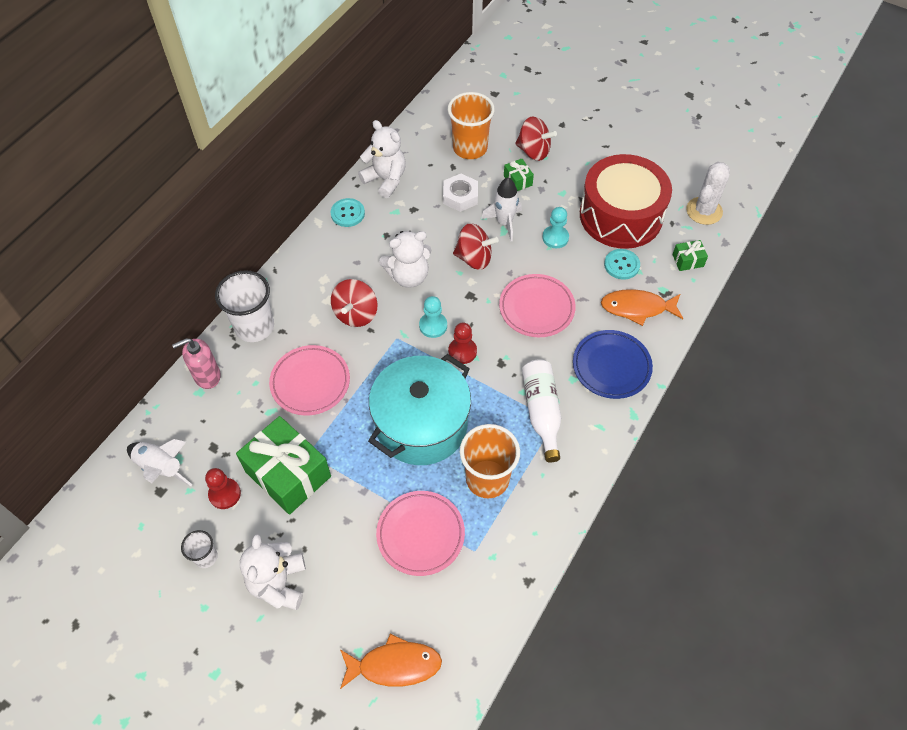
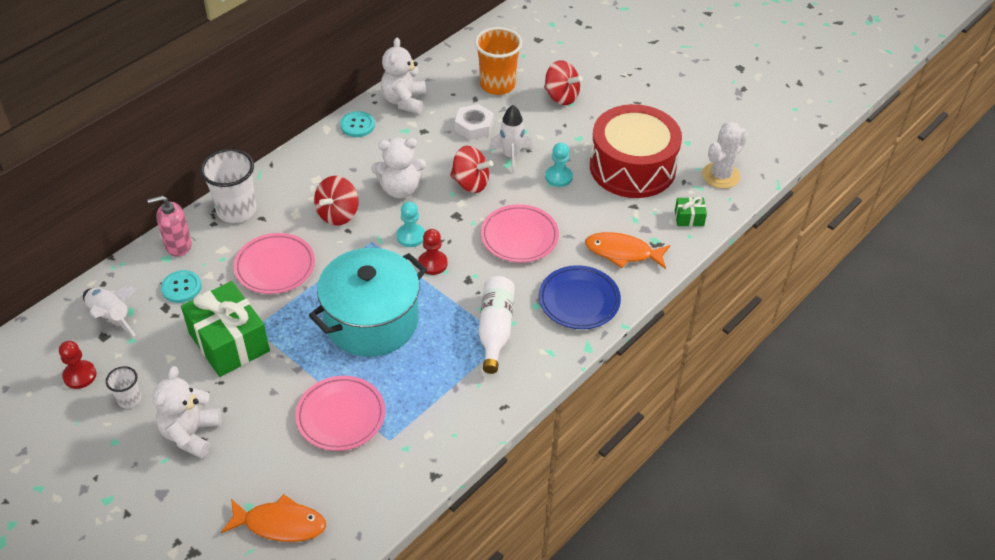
camera: 10 degrees right, 10 degrees down
red pawn [205,468,241,509] -> red pawn moved to [59,341,96,389]
white teddy bear [358,120,406,198] -> white teddy bear turned 135 degrees counterclockwise [381,37,426,114]
orange cup [460,424,520,498] -> none
green gift [504,159,534,191] -> none
turquoise button [604,249,640,280] -> turquoise button moved to [161,270,202,303]

